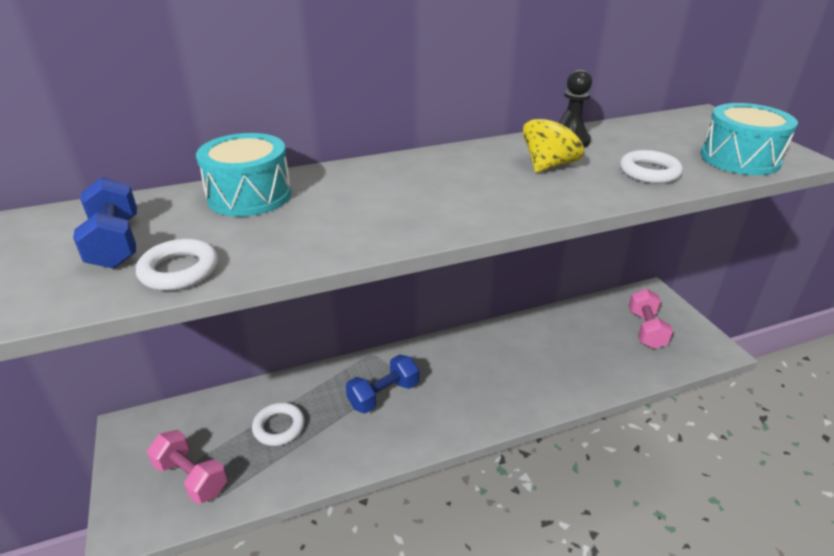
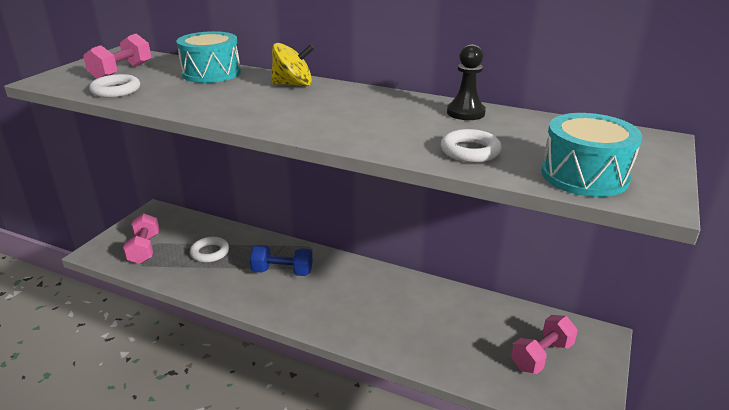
camera: 45 degrees right, 5 degrees down
blue dumbbell [73,177,137,269] -> pink dumbbell [83,34,151,78]
yellow spinning top [523,110,584,173] -> yellow spinning top moved to [271,43,314,86]

